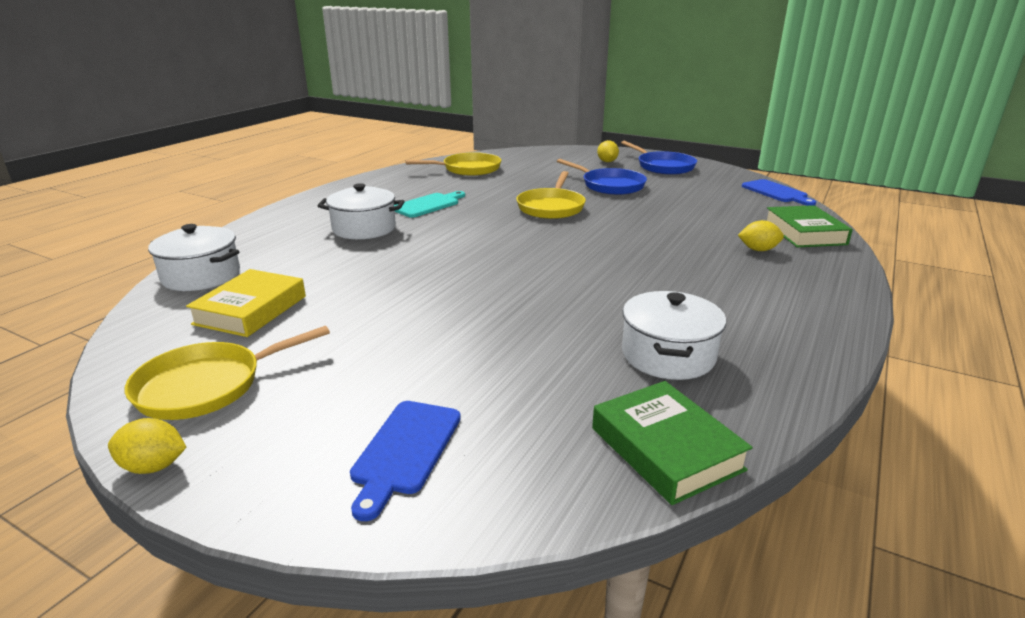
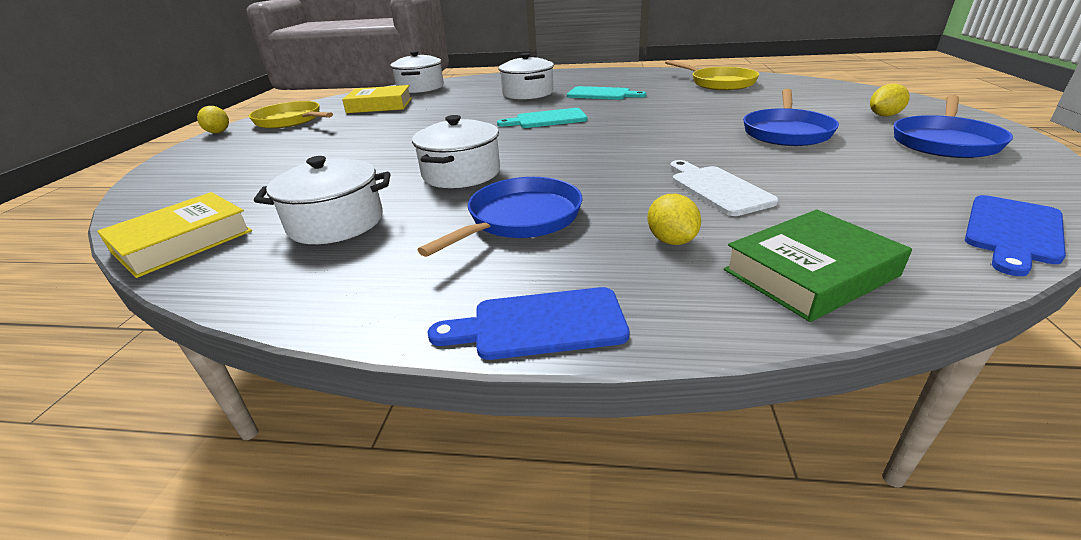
camera: 70 degrees right, 5 degrees up
blue cutting board [350,401,461,521] -> blue cutting board moved to [427,287,630,360]
yellow pan [516,171,586,219] -> none
green book [592,381,753,505] -> yellow book [97,192,252,278]
none -> white pot [412,115,500,188]
none -> blue pan [417,177,582,257]
none -> turquoise cutting board [497,108,587,128]
none -> white cutting board [670,160,779,216]

